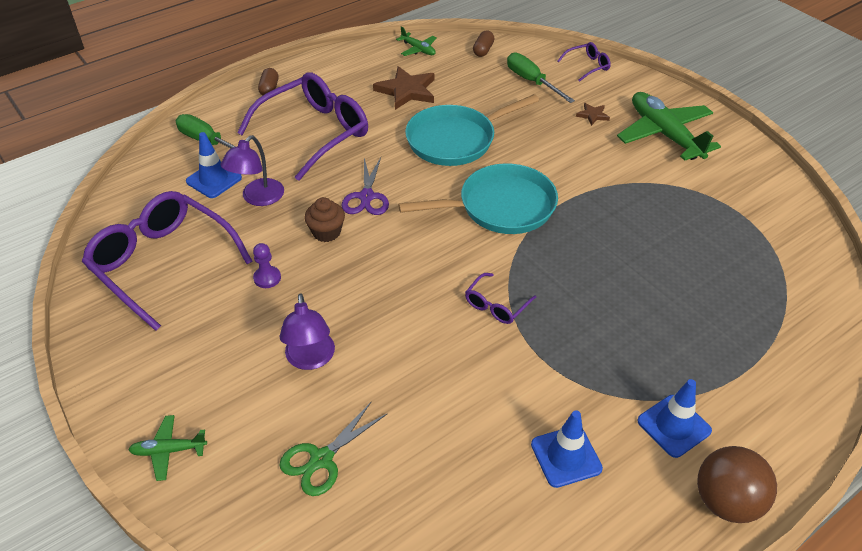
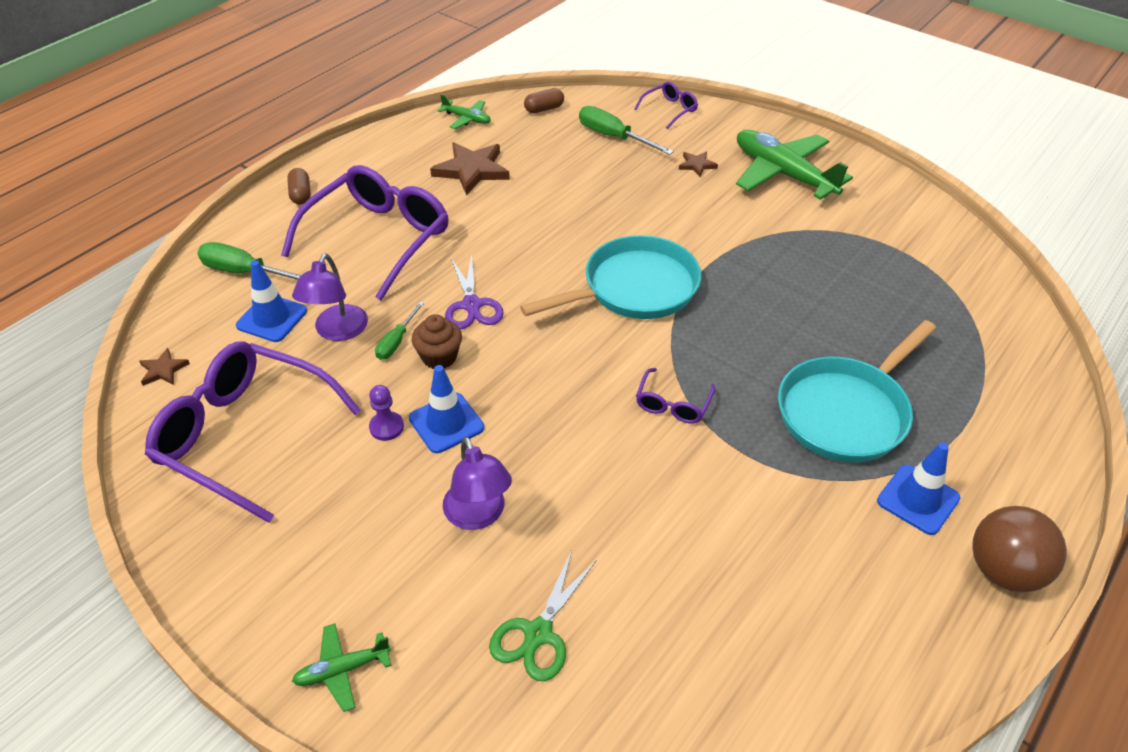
camera: 15 degrees left, 0 degrees up
turquoise pan [405,94,539,166] -> turquoise pan moved to [778,320,936,462]
brown capsule [473,30,495,57] -> brown capsule turned 60 degrees clockwise [524,88,564,113]
blue traffic cone [531,410,603,488] -> blue traffic cone moved to [409,365,484,453]
none -> brown star [139,348,190,386]
none -> green screwdriver [375,302,424,360]

